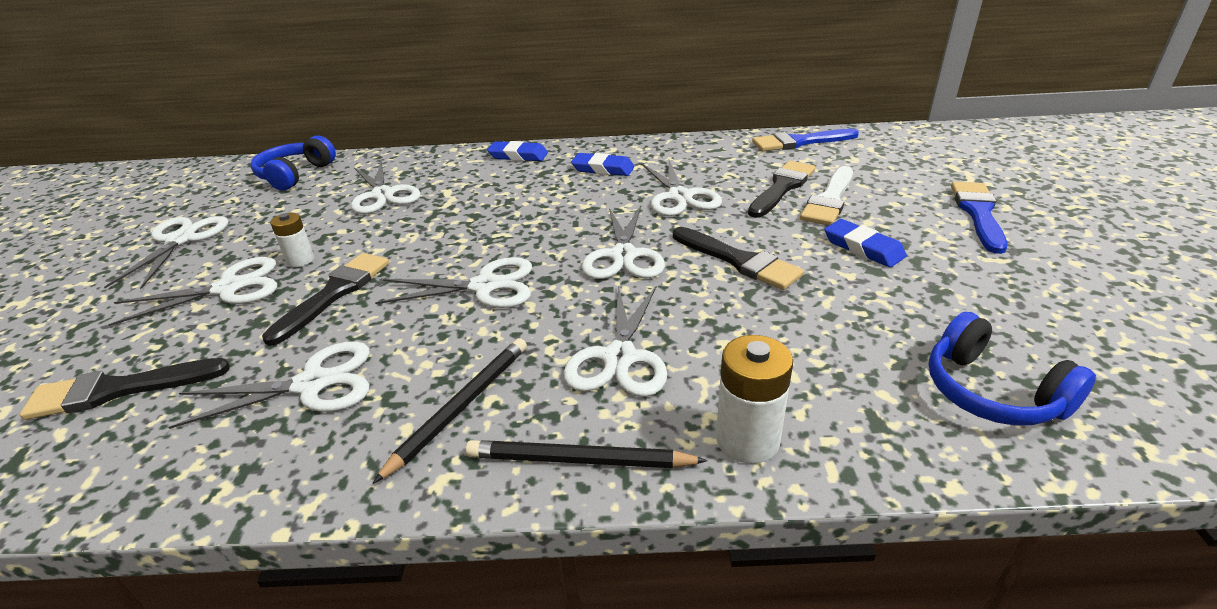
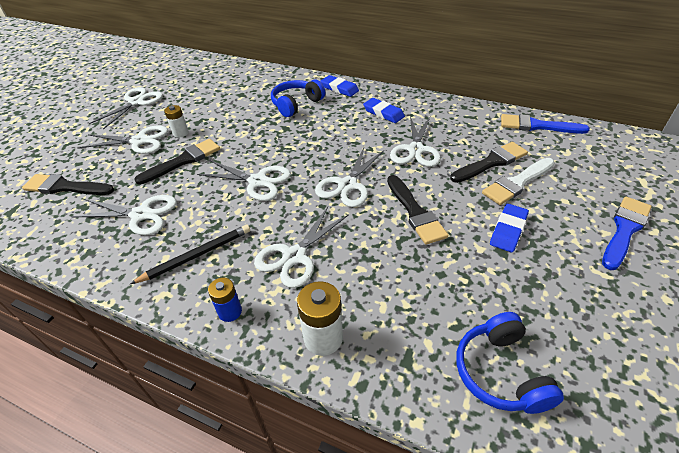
camera: 25 degrees right, 10 degrees up
blue headphones [250,136,336,191] -> blue headphones moved to [271,79,325,117]
white scissors [351,161,420,214] -> none
black pencil [466,440,708,468] -> blue battery [208,278,242,322]
blue eraser [824,219,907,267] -> blue eraser turned 45 degrees clockwise [490,204,529,252]

